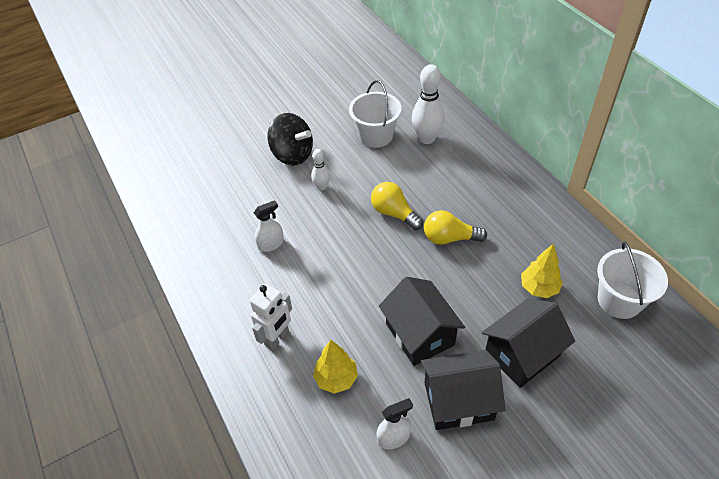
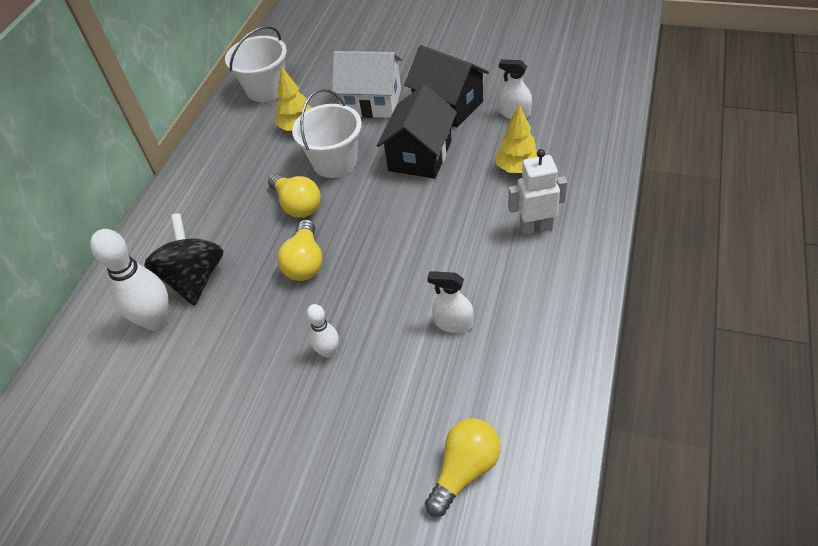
camera: 130 degrees left, 0 degrees up
black spinning top [268,113,313,166] -> black spinning top moved to [144,213,224,305]
white bucket [349,80,402,148] -> white bucket moved to [292,89,362,178]
black house [482,298,575,388] -> white house [332,51,402,118]
none -> yellow light bulb [425,418,501,517]

